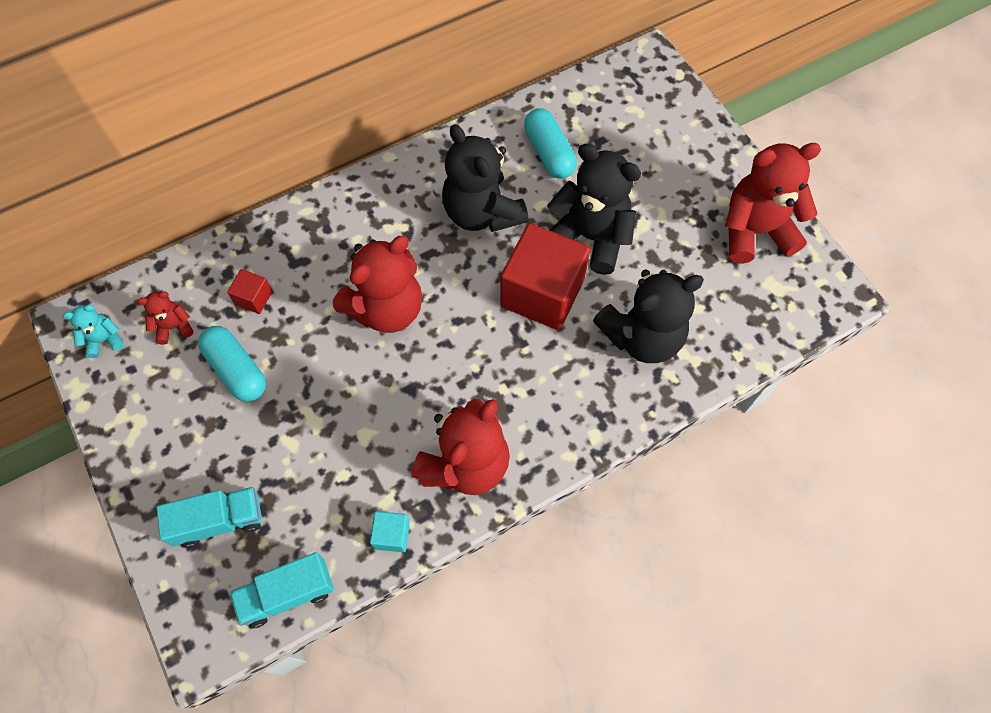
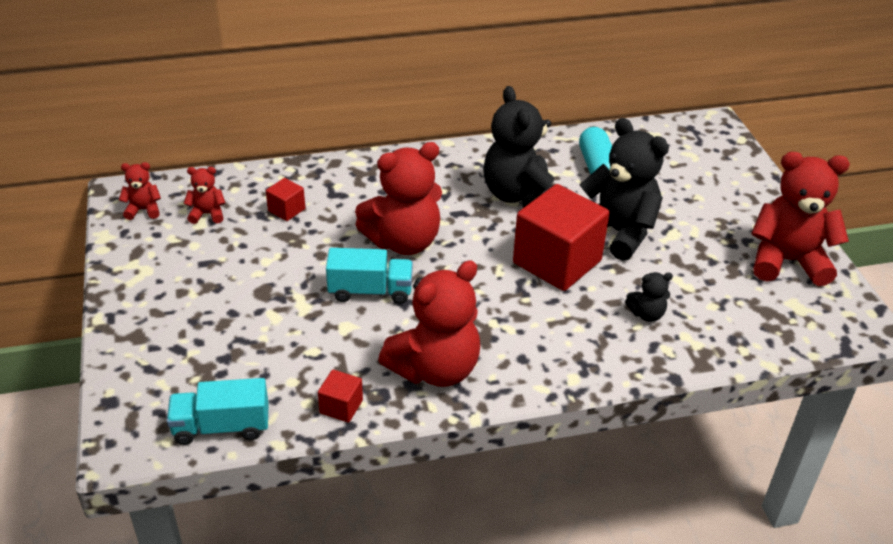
camera: 15 degrees right, 25 degrees down
turquoise teddy bear [63,305,124,358] -> red teddy bear [119,162,161,220]
turquoise truck [157,487,262,548] -> turquoise truck moved to [326,248,413,304]
turquoise capsule [198,326,266,402] -> none
turquoise cube [370,511,410,552] -> red cube [318,369,363,423]
black teddy bear [593,270,704,363] -> black teddy bear [625,272,673,322], size x0.46

